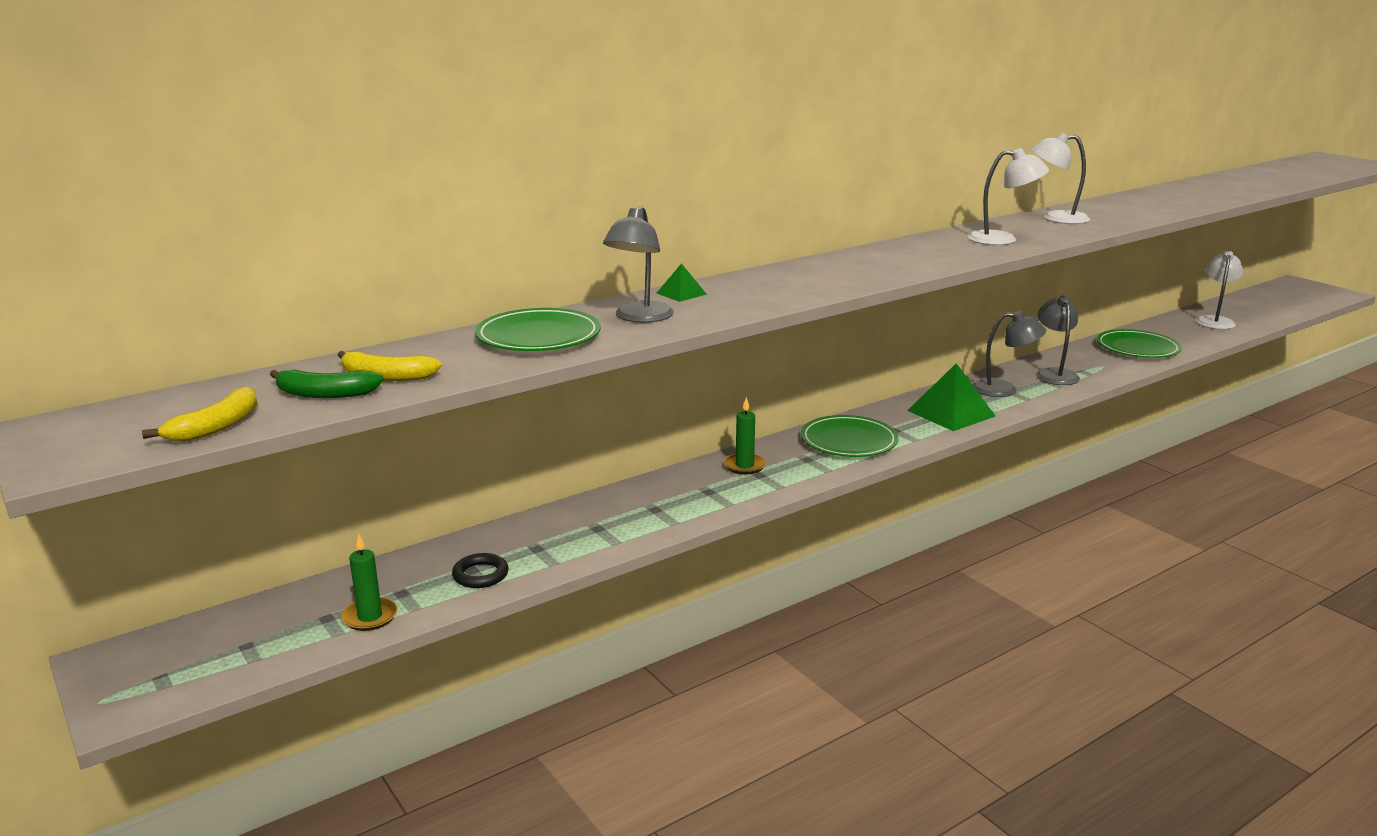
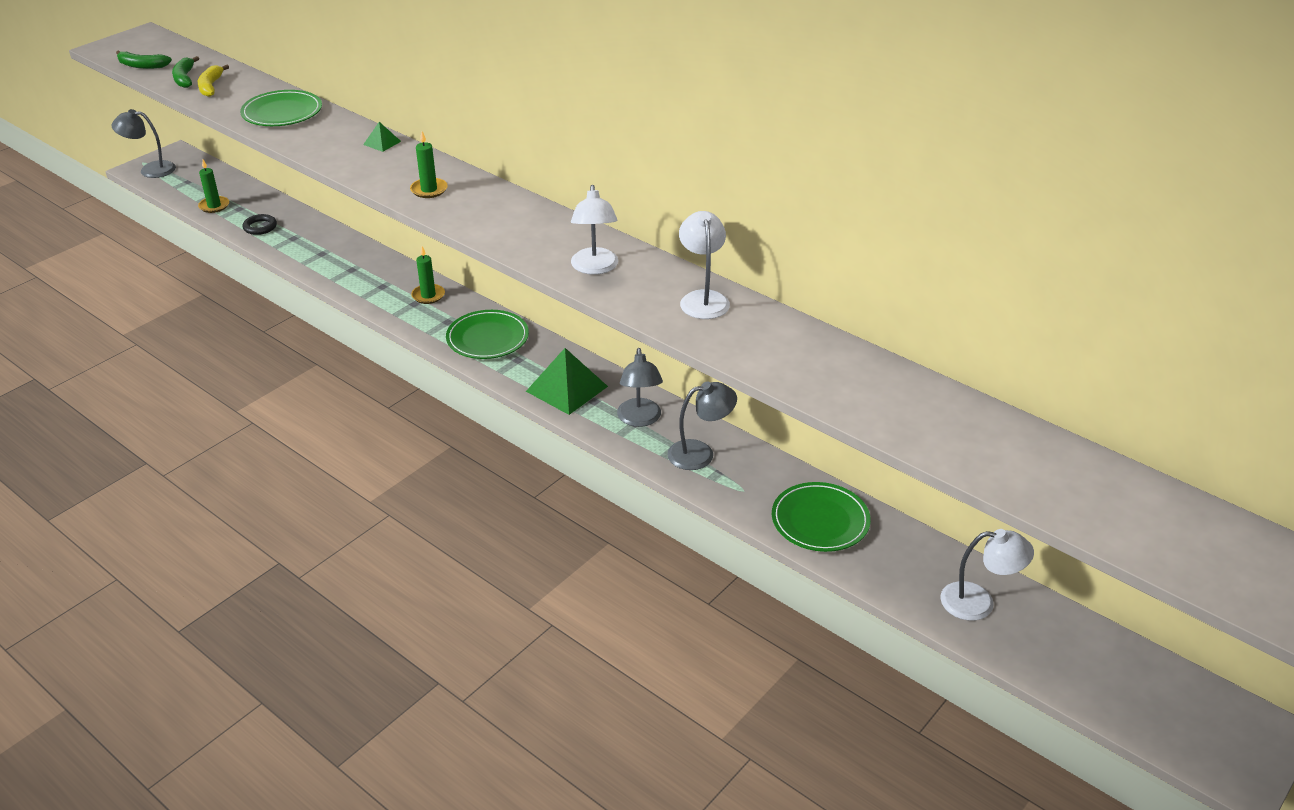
camera: 75 degrees right, 15 degrees up
yellow banana [142,386,258,442] -> green banana [116,51,172,69]
grey lamp [603,206,674,323] -> grey lamp moved to [112,109,176,178]
none -> green candle [410,131,448,198]

